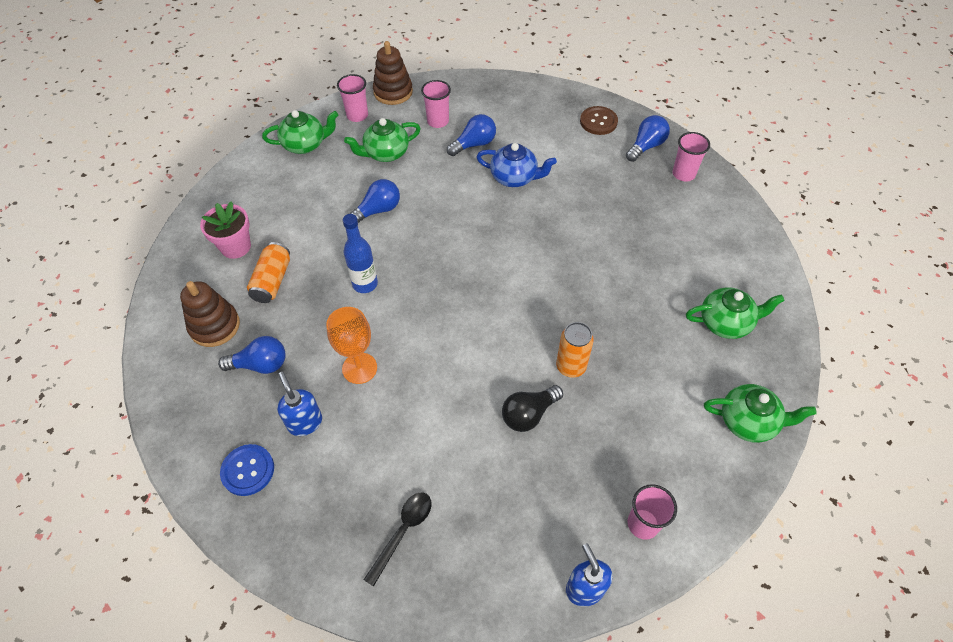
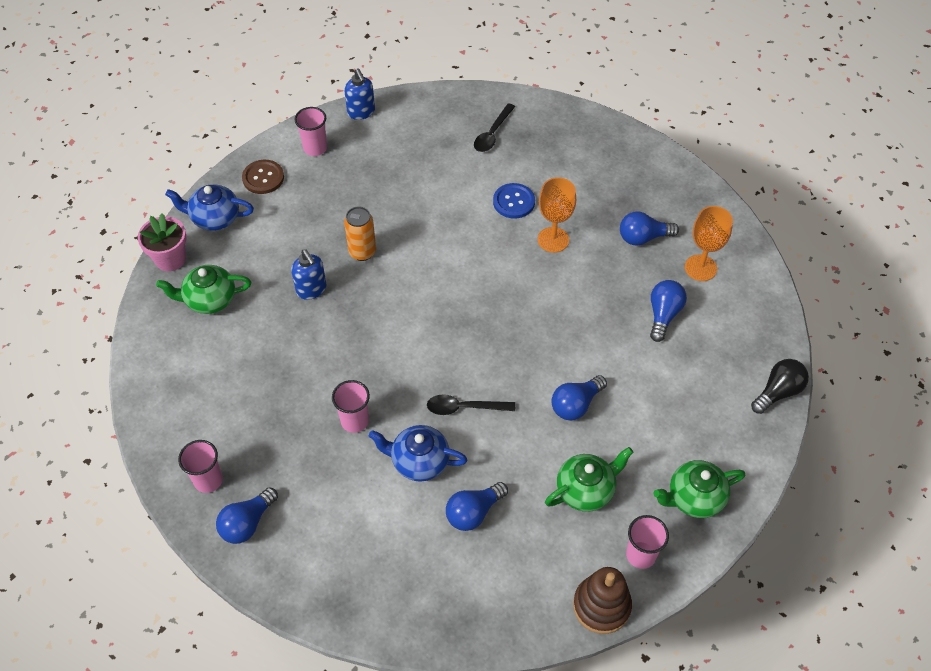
camera: 175 degrees right, 0 degrees up
brown stacking toy [180,281,240,347] -> orange goblet [685,206,733,281]
pink flower pot [200,201,251,259] -> pink flower pot moved to [138,214,186,271]
blue button [220,444,274,496] -> blue button moved to [493,183,535,218]
orange can [247,242,290,303] -> blue light bulb [650,280,687,342]
blue soap dispenser [277,372,322,436] -> blue soap dispenser moved to [291,249,327,300]
blue bottle [343,214,378,293] -> none
pink cup [421,80,451,128] -> pink cup moved to [332,380,370,433]
black light bulb [502,385,563,432] -> black light bulb moved to [751,359,809,414]
brown button [580,106,618,135] -> brown button moved to [242,160,284,194]
green teapot [704,384,817,443] -> blue teapot [165,185,254,231]
none -> black spoon [427,394,515,415]

